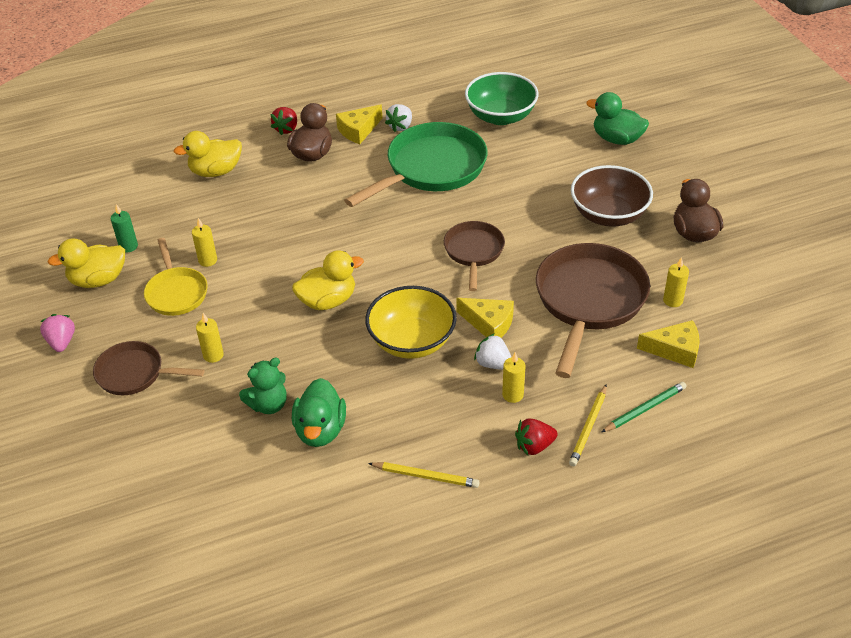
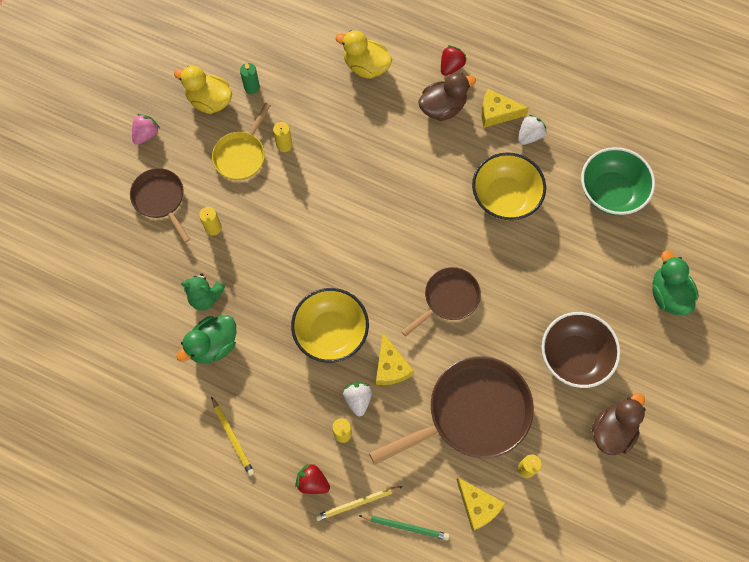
camera: 45 degrees right, 25 degrees up
red strawberry [270,107,297,135] -> red strawberry turned 150 degrees clockwise [441,45,467,76]
yellow duck [292,250,364,310] -> none
green pan [344,122,488,207] -> yellow bowl [472,152,546,221]
white strawberry [385,104,412,132] -> white strawberry turned 150 degrees clockwise [518,115,547,145]

